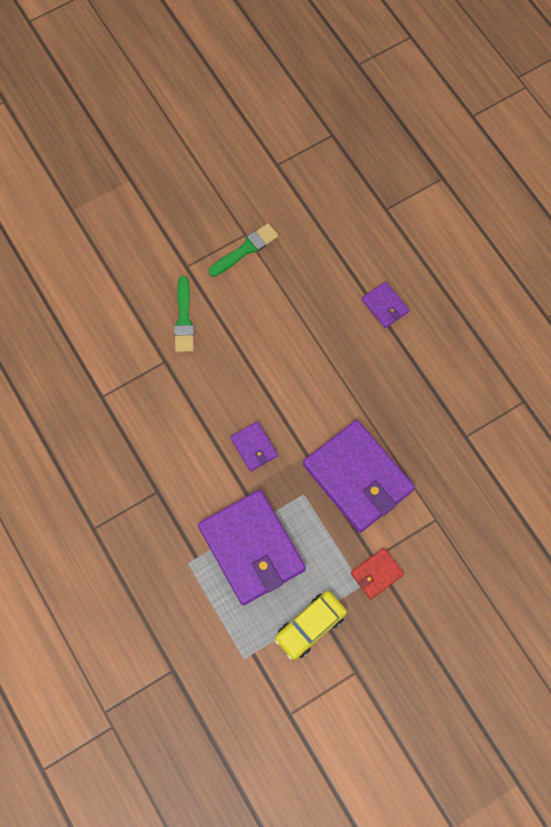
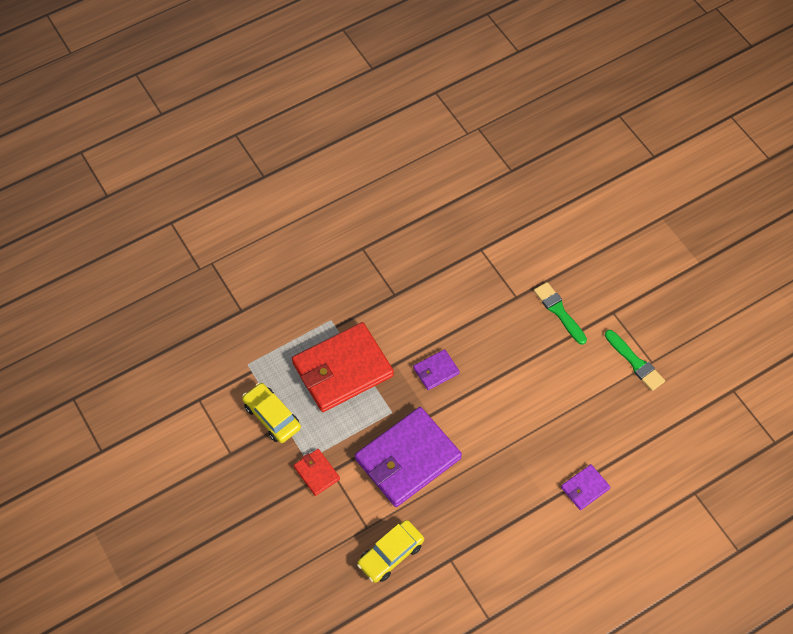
camera: 90 degrees right, 10 degrees down
green brush [174,276,194,352] -> green brush turned 60 degrees clockwise [534,282,587,345]
purple wallet [198,490,306,606] -> red wallet [292,322,394,412]
none -> yellow car [357,520,424,583]

